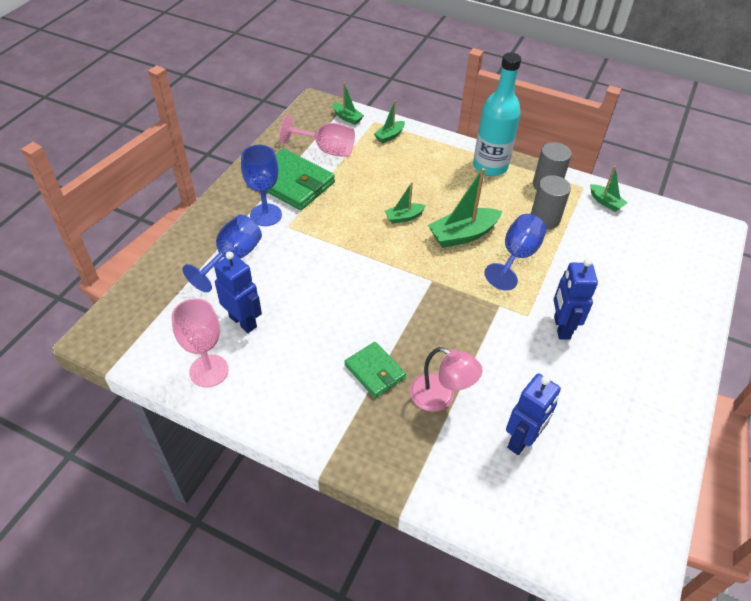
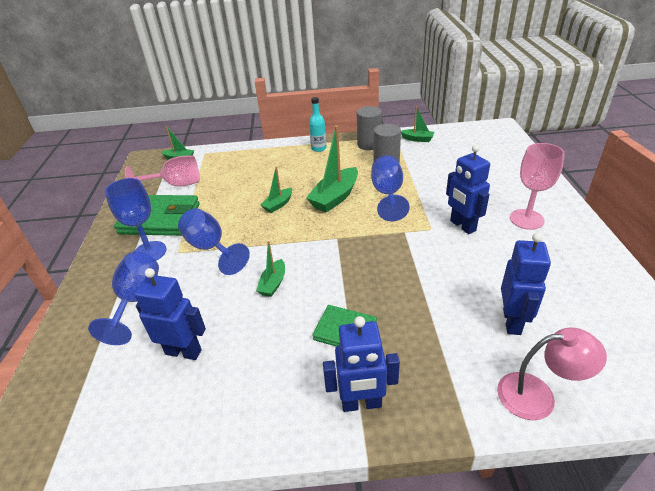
camera: 25 degrees left, 10 degrees down
pink goblet [171,298,229,387] -> pink goblet moved to [510,143,565,230]
green boat [374,100,405,143] -> green boat moved to [256,241,285,297]
pink lamp [410,347,483,412] -> pink lamp moved to [497,328,607,420]
turquoise bottle [473,53,521,176] -> turquoise bottle [309,97,326,152], size x0.51
none -> blue goblet [178,208,250,275]
none -> blue robot [323,316,400,412]

